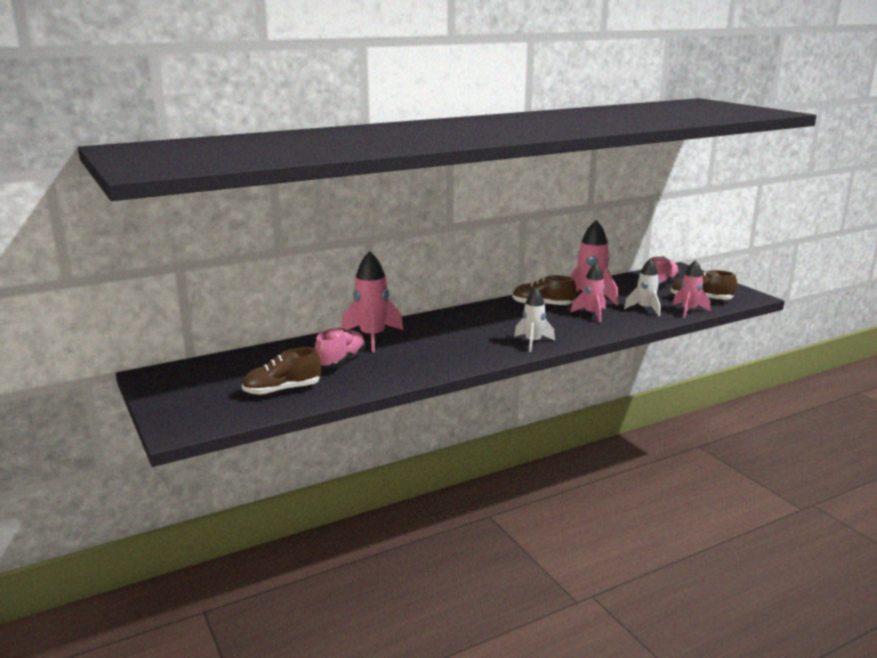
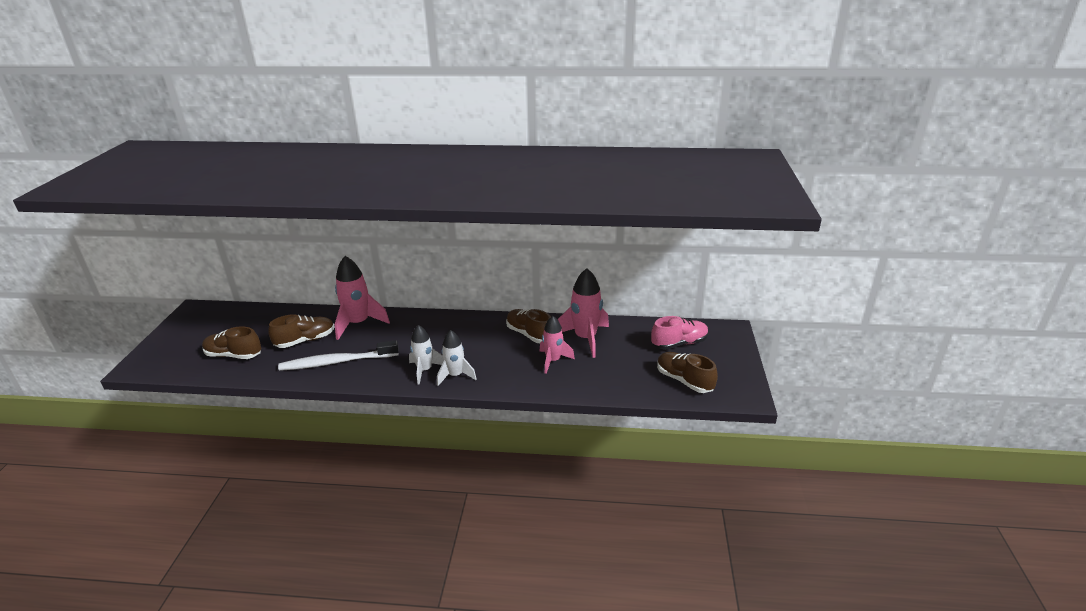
camera: 35 degrees right, 10 degrees up
pink shoe [315,328,365,368] -> brown shoe [268,314,335,348]
white rocket [624,259,660,316] -> white rocket moved to [409,325,444,384]
pink rocket [673,260,710,318] -> none
none -> white toothbrush [278,340,399,371]

